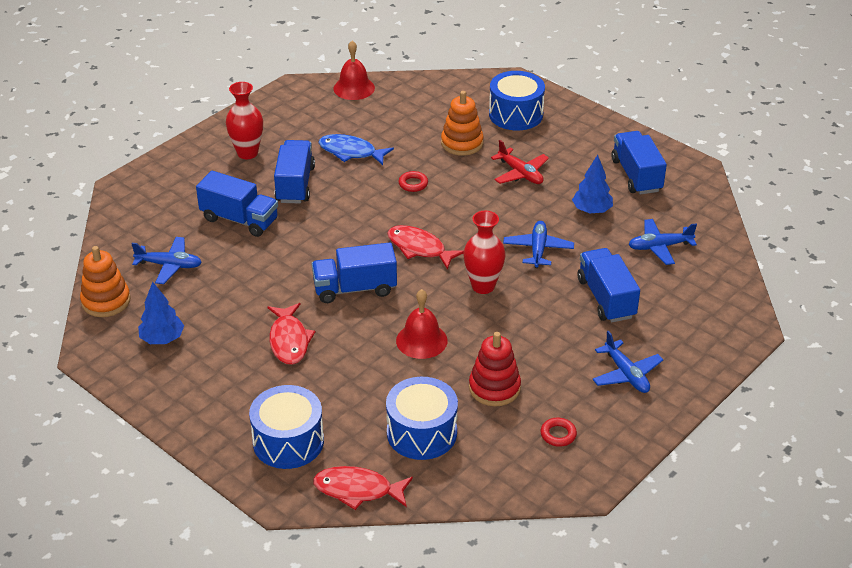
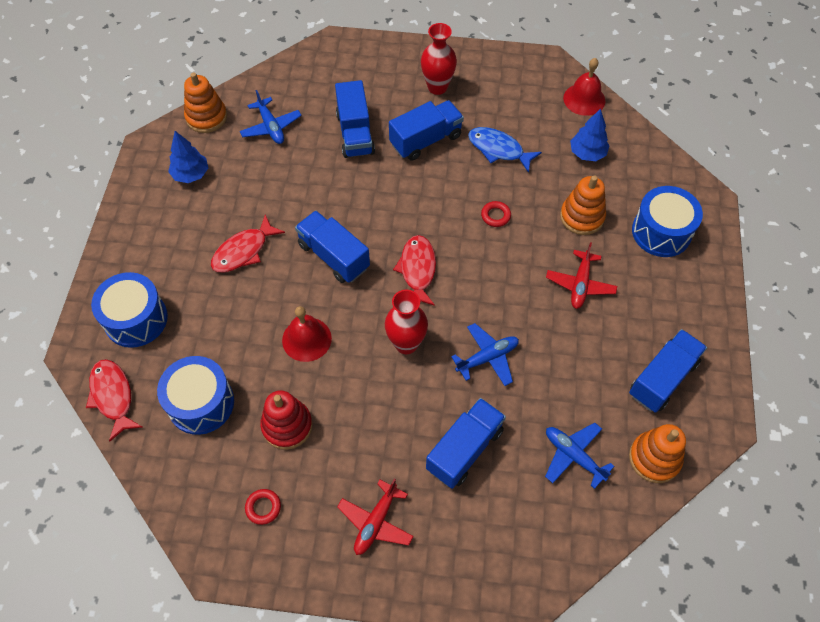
camera: 55 degrees right, 20 degrees up
blue fish [318,134,394,165] -> blue fish turned 45 degrees counterclockwise [468,127,542,173]
blue tree [572,155,613,214] -> blue tree moved to [570,109,610,161]
blue plane [592,331,663,393] -> red plane [337,478,414,555]
none -> orange stacking toy [629,424,686,483]

